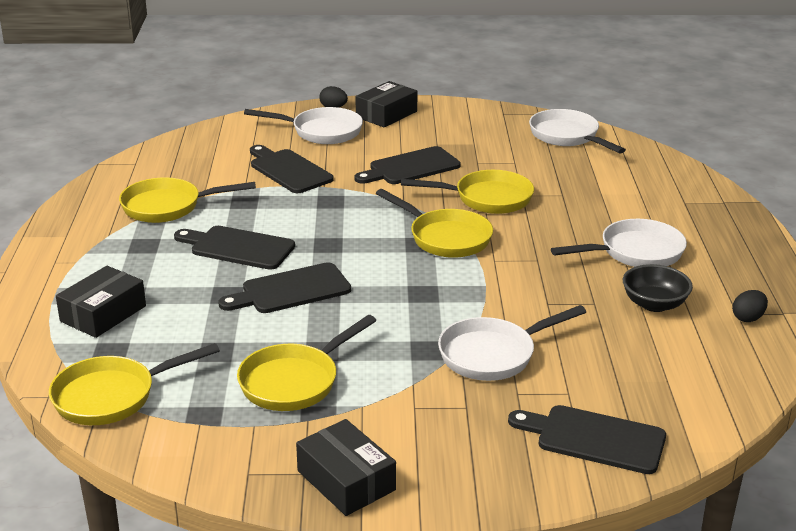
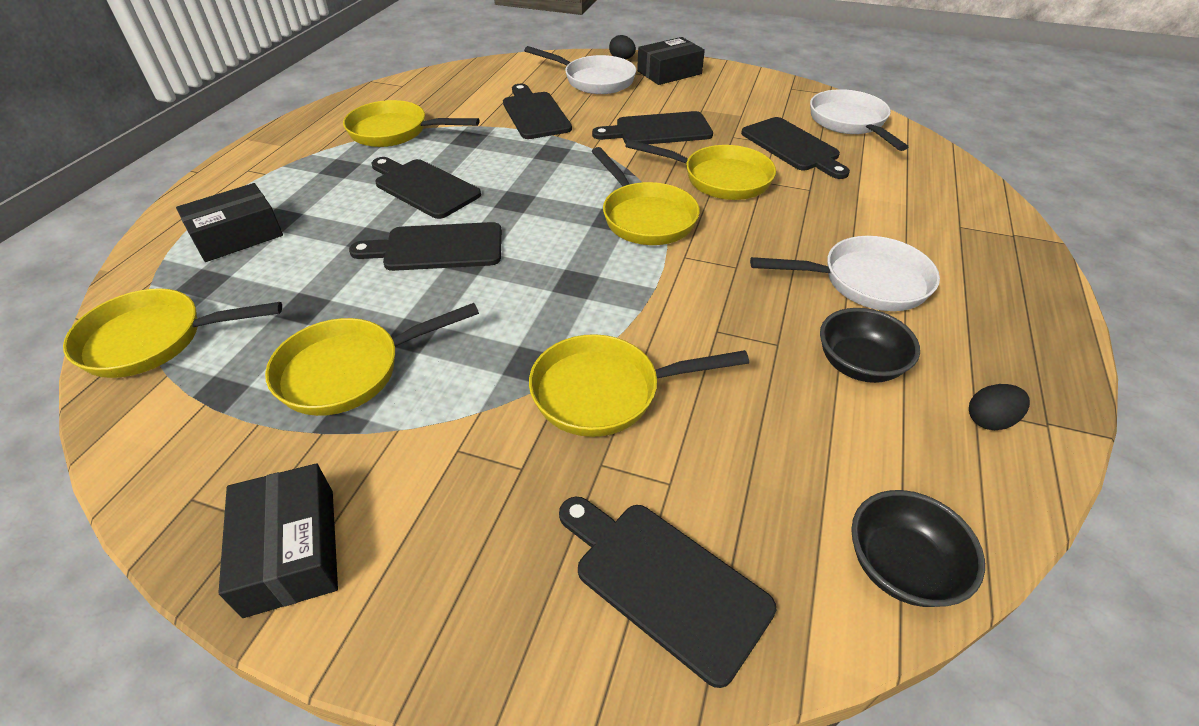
camera: 20 degrees right, 15 degrees up
white pan [438,305,586,381] -> yellow pan [529,334,749,437]
none -> black cutting board [741,117,850,179]
none -> black bowl [851,490,985,607]

